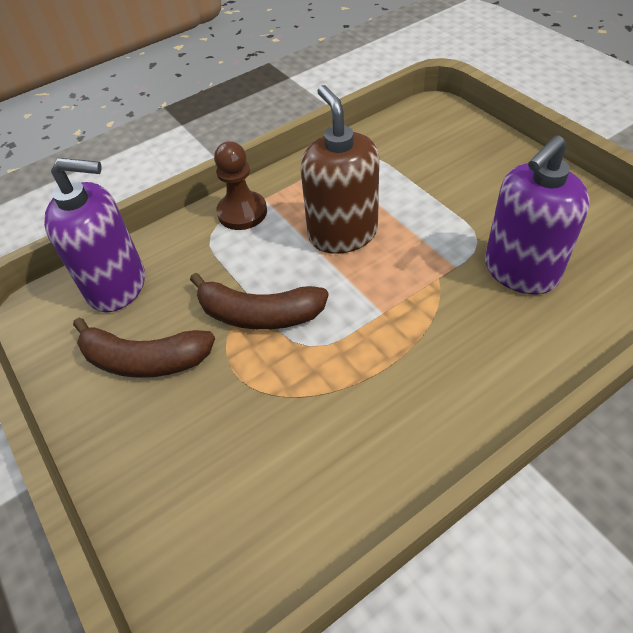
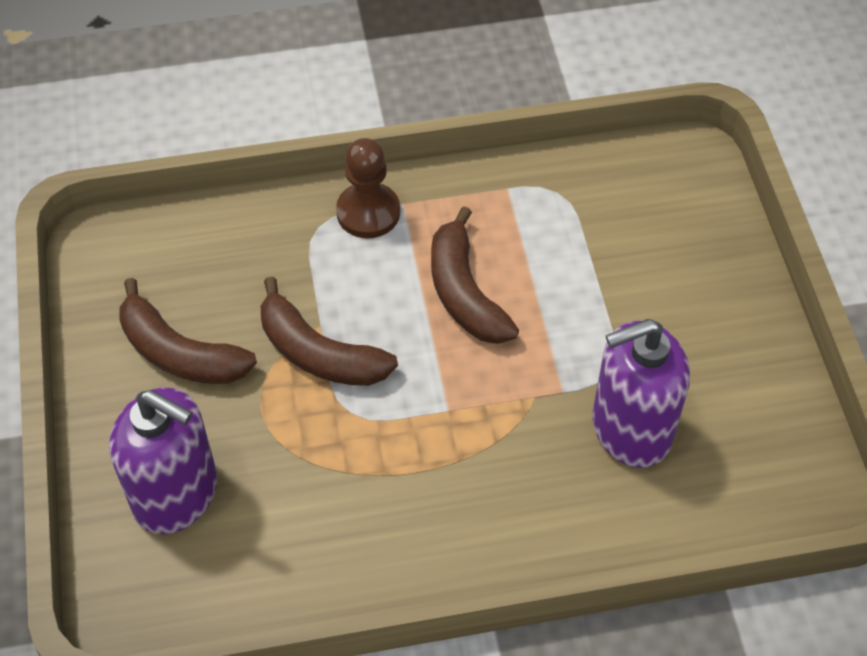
camera: 20 degrees right, 5 degrees up
purple soap dispenser [44,158,145,312] -> purple soap dispenser moved to [109,388,217,534]
brown soap dispenser [300,85,379,254] -> brown banana [431,206,519,344]

